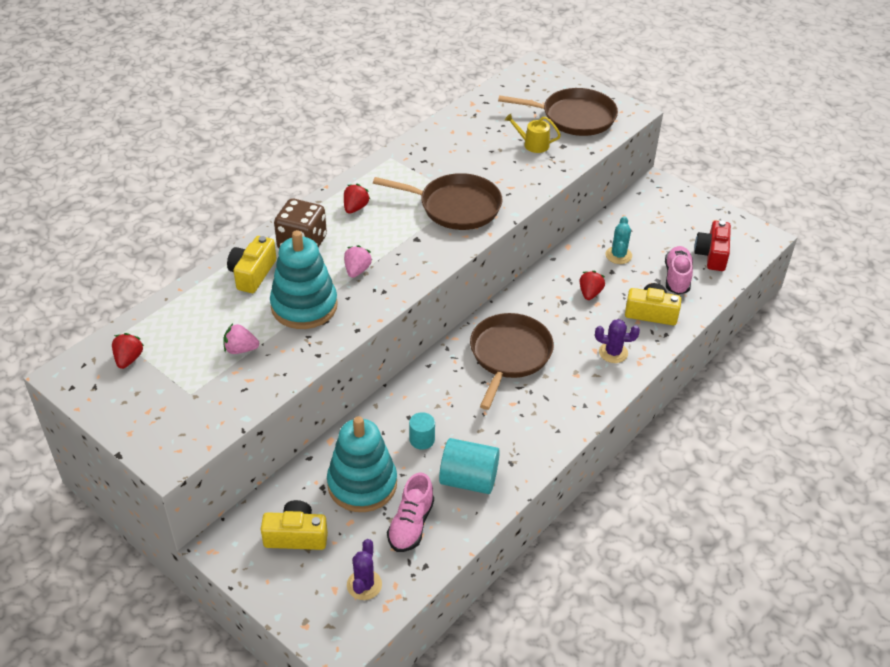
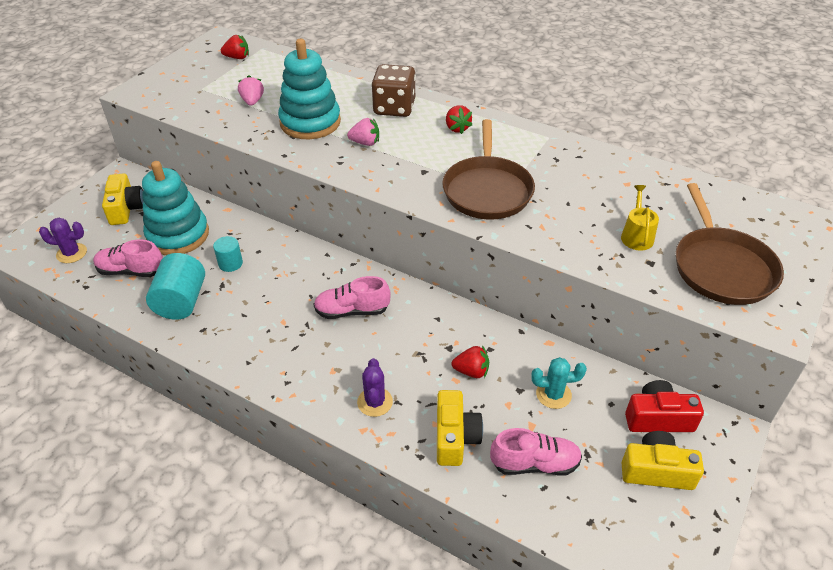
camera: 80 degrees right, 0 degrees up
yellow camera [227,236,276,293] -> yellow camera moved to [621,431,704,490]
red strawberry [344,184,370,214] -> red strawberry turned 60 degrees clockwise [446,105,472,134]
brown pan [470,313,554,410] -> pink shoe [314,276,391,319]
red camera [694,221,731,271] -> red camera moved to [625,380,704,432]

